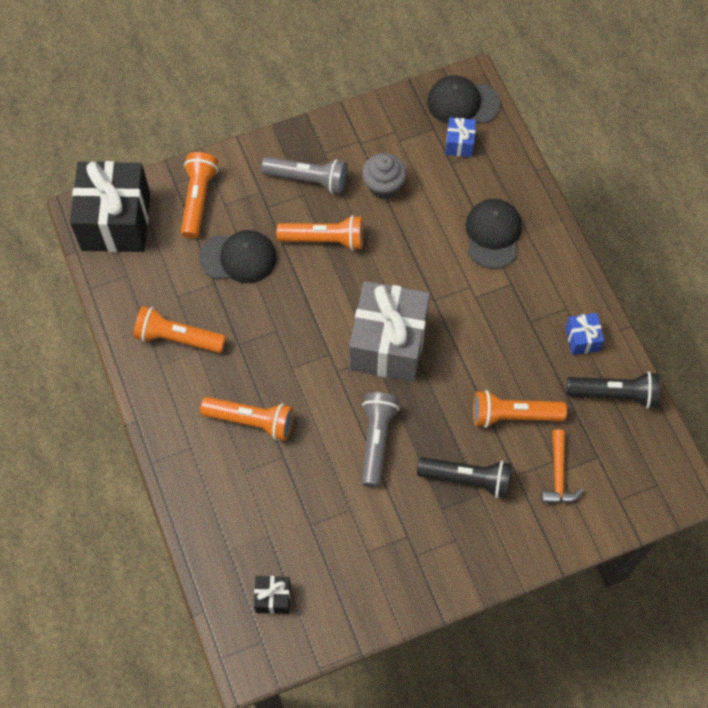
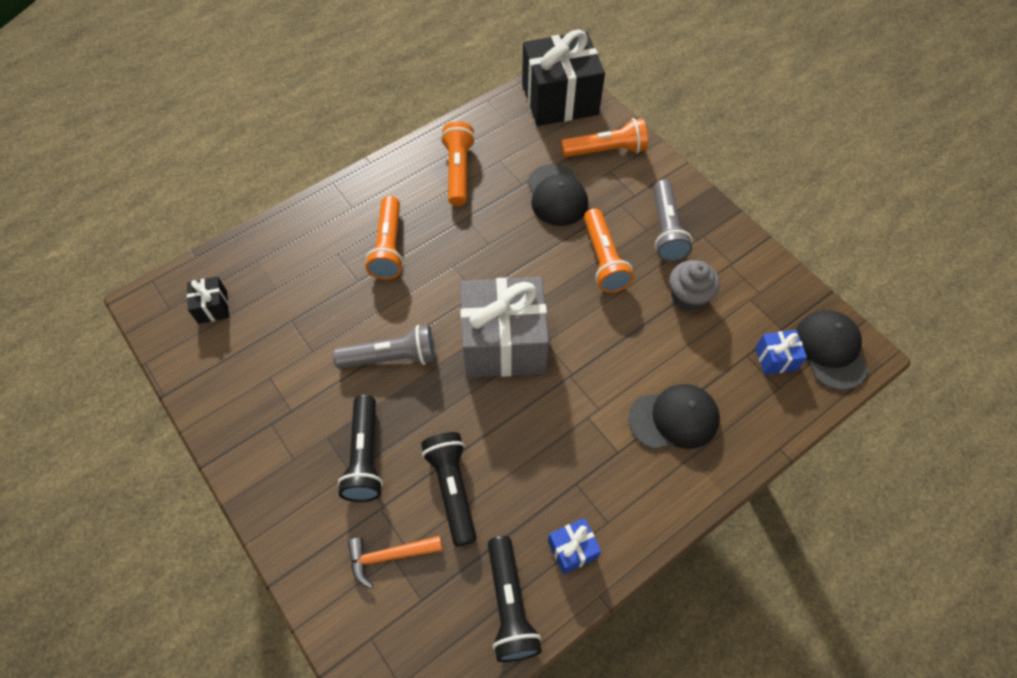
camera: 75 degrees right, 5 degrees down
orange flashlight [473,390,567,428] -> black flashlight [421,432,477,547]

